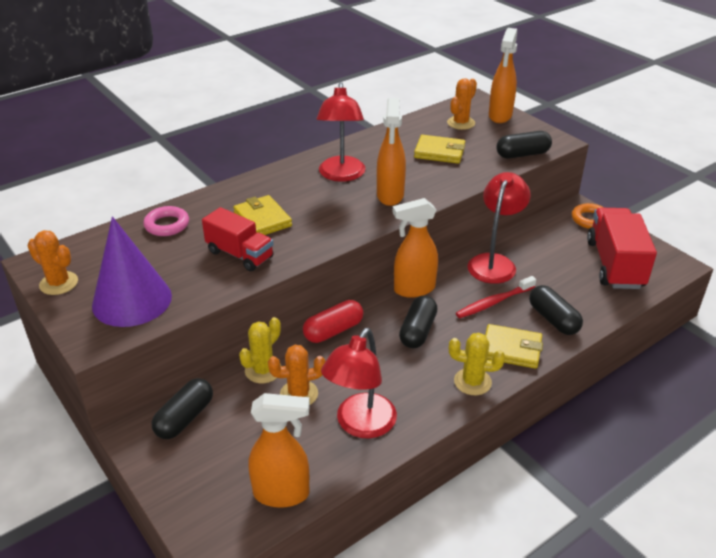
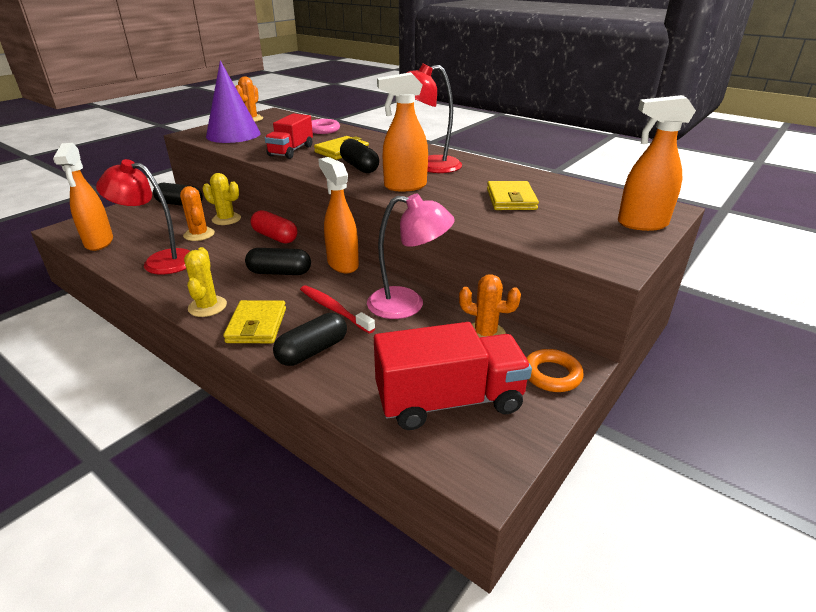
camera: 75 degrees right, 5 degrees down
orange cactus [447,78,477,130] -> orange cactus moved to [459,274,521,338]
red lamp [468,172,531,284] -> pink lamp [367,193,455,319]
black capsule [496,131,552,158] -> black capsule moved to [340,139,379,173]

